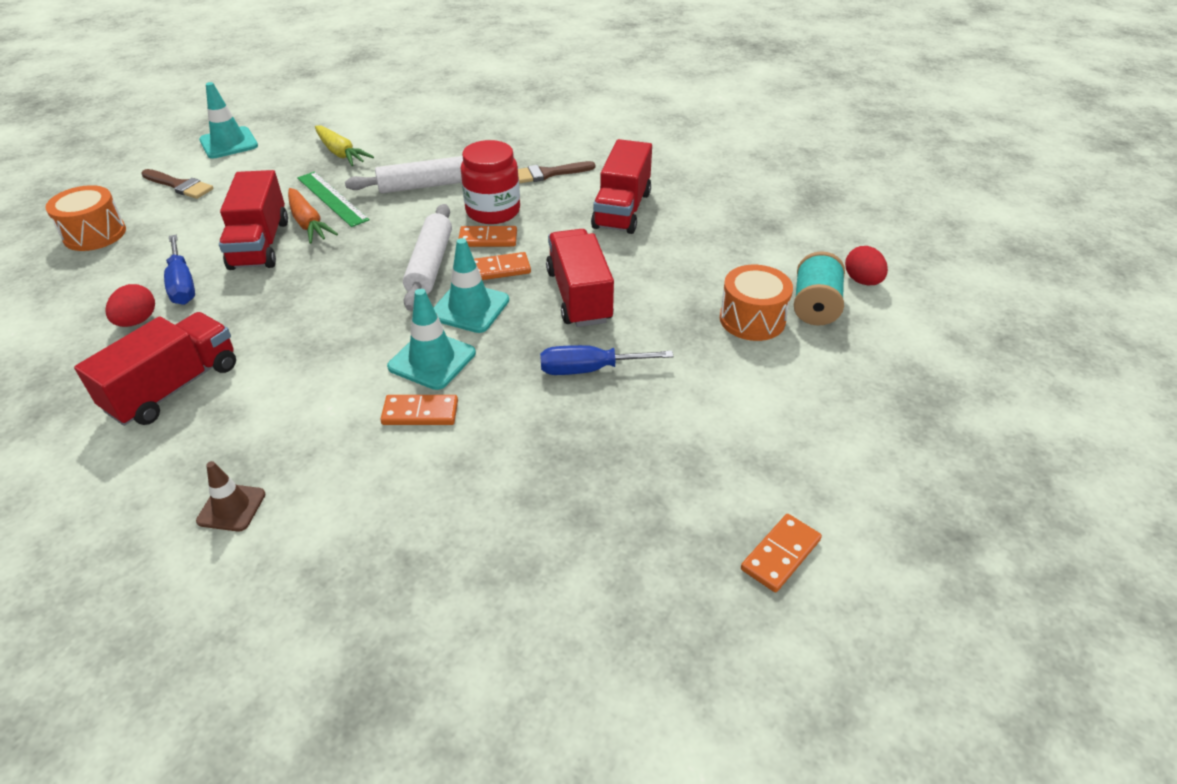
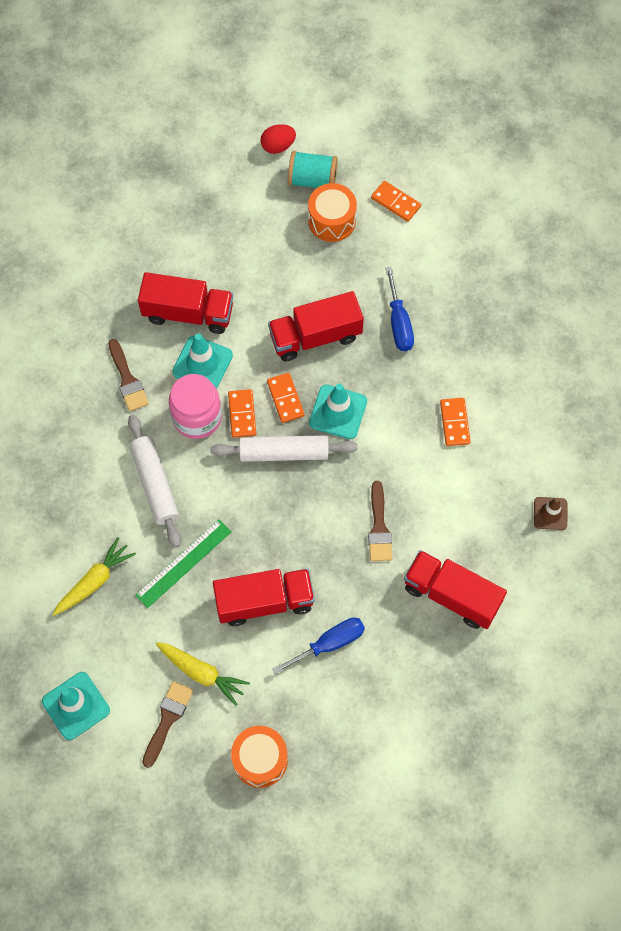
camera: 95 degrees left, 25 degrees up
red egg [105,284,155,327] -> none
orange carrot [288,188,338,244] -> none
turquoise traffic cone [387,289,476,390] -> turquoise traffic cone moved to [173,334,233,389]
red jar [461,140,520,224] -> pink jar [169,374,222,439]
orange domino [741,514,822,592] -> orange domino moved to [371,181,421,222]
none -> yellow carrot [156,642,250,706]
none -> brown brush [368,481,392,561]

